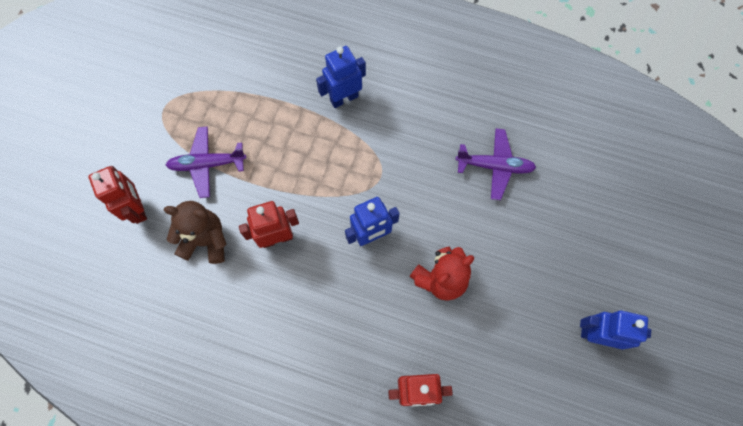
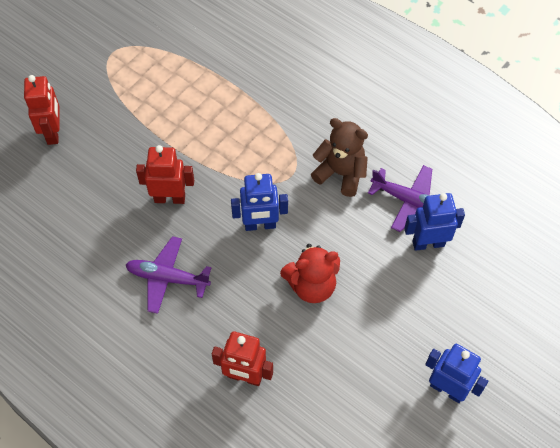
camera: 20 degrees right, 10 degrees down
brown teddy bear [164,201,226,264] -> brown teddy bear moved to [311,118,368,197]
purple plane [166,126,247,198] -> purple plane moved to [126,236,211,314]
blue robot [316,46,366,108] -> blue robot moved to [404,193,465,251]

